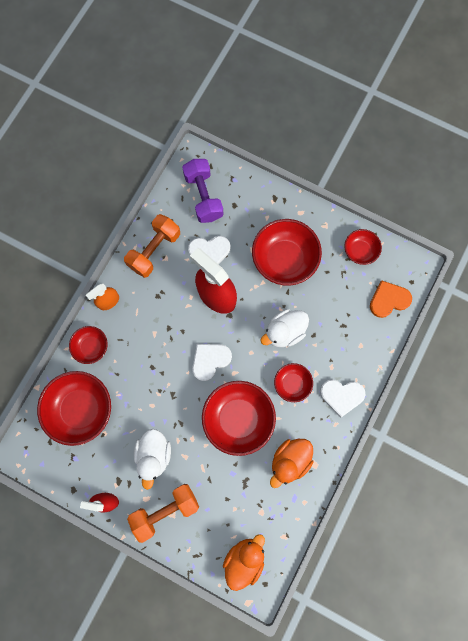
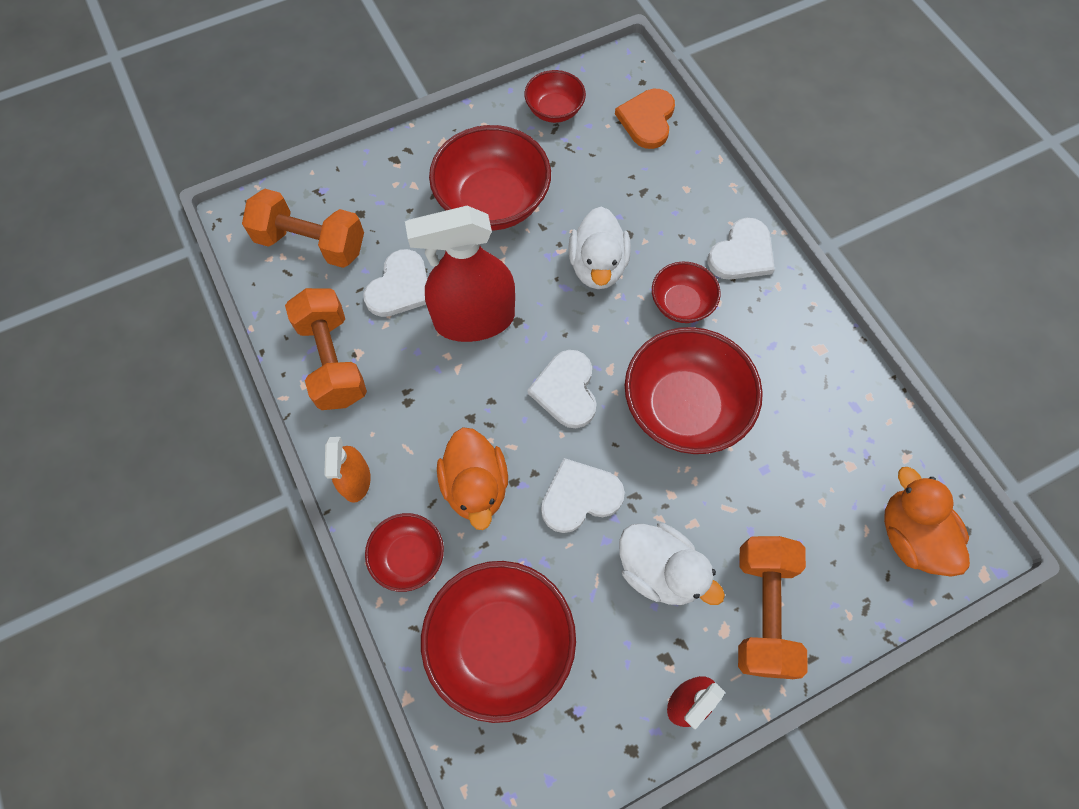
camera: 55 degrees left, 10 degrees down
purple dumbbell [182,159,223,223] -> orange dumbbell [242,189,364,268]
orange duck [270,439,314,488] -> orange duck moved to [437,427,508,530]
none -> white heart [541,458,625,533]

